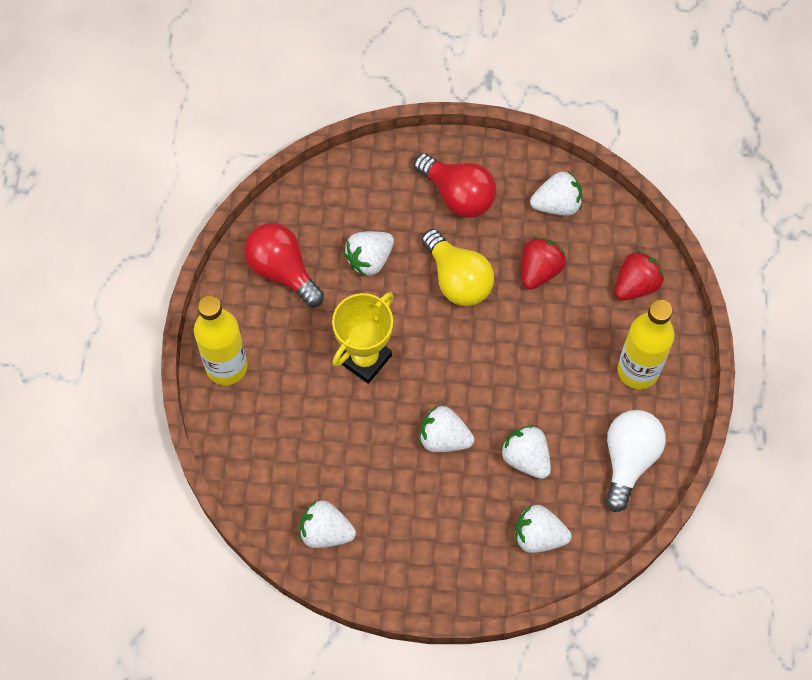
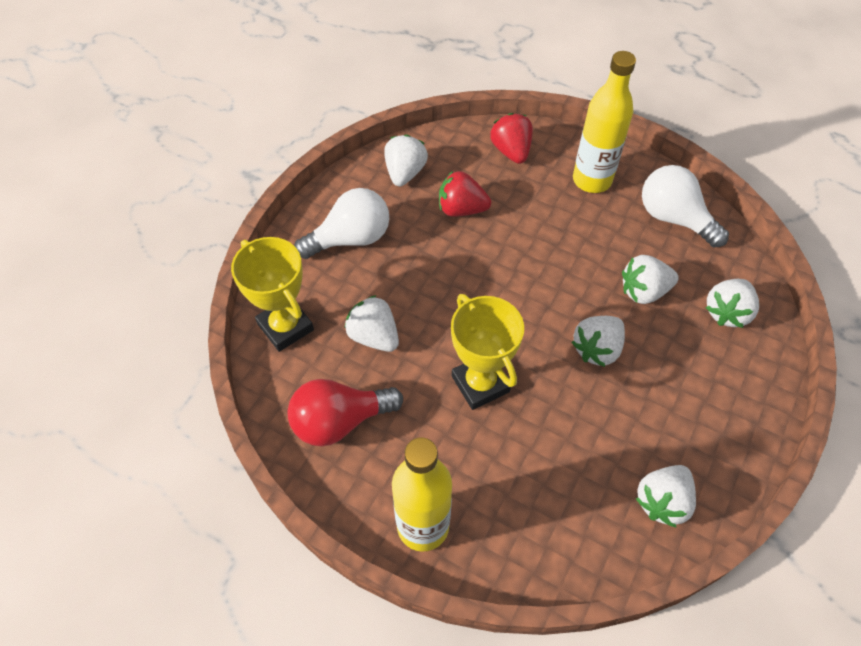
camera: 65 degrees left, 10 degrees down
white strawberry [344,231,394,277] -> white strawberry turned 150 degrees clockwise [344,295,399,352]
red light bulb [414,153,496,218] -> white light bulb [295,188,389,259]
yellow light bulb [421,229,494,306] -> none
red strawberry [521,237,566,289] -> red strawberry turned 45 degrees counterclockwise [439,171,491,217]
none -> yellow trophy [231,237,314,352]

